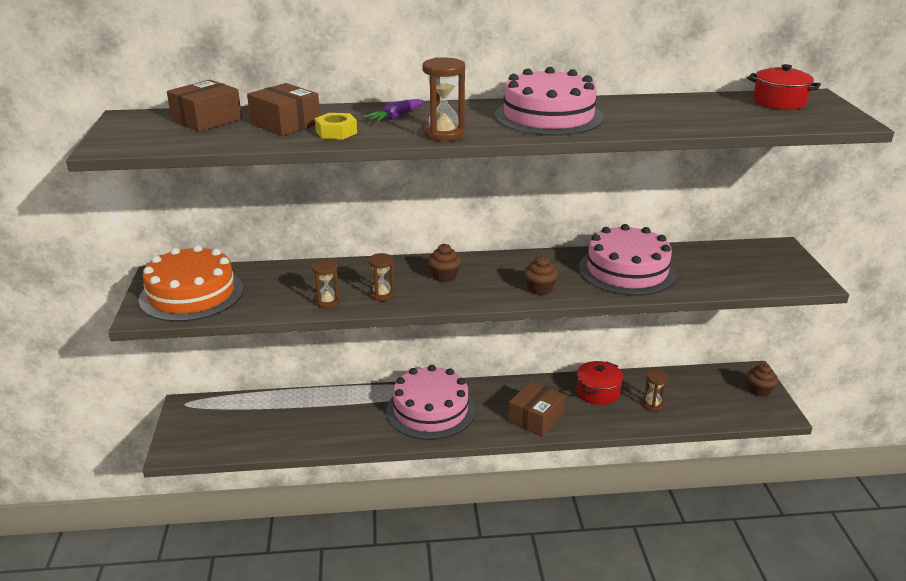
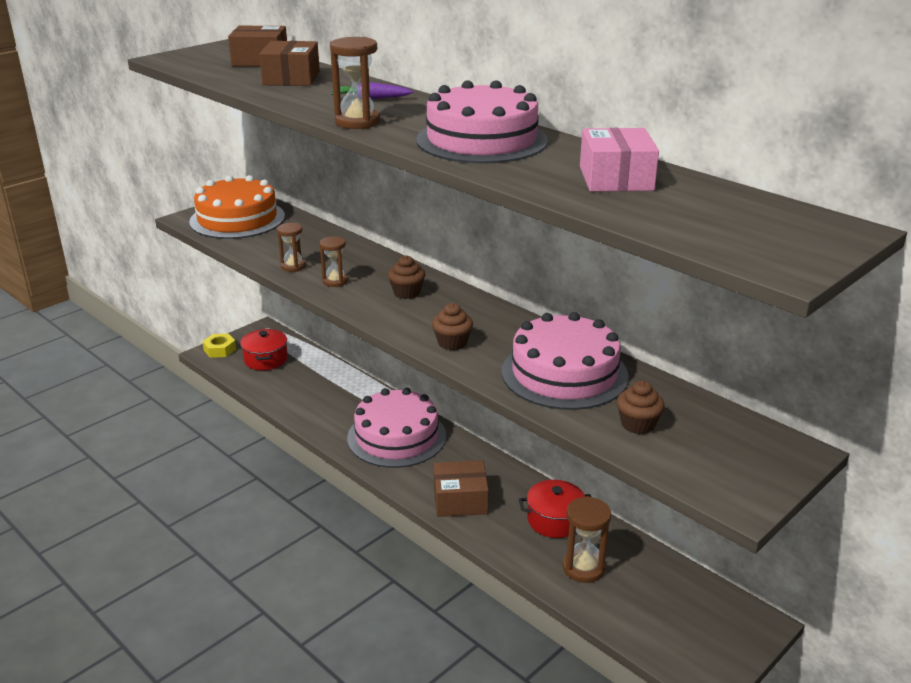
camera: 50 degrees right, 0 degrees up
yellow nut [315,113,357,140] -> yellow nut moved to [202,334,236,358]
brown hourglass [642,370,668,412] -> brown hourglass [563,496,611,583], size x1.53
red pot [747,64,821,110] -> red pot moved to [240,329,288,370]
brown cupcake [747,363,778,397] -> brown cupcake moved to [617,381,665,434]
none -> pink box [580,128,659,191]

